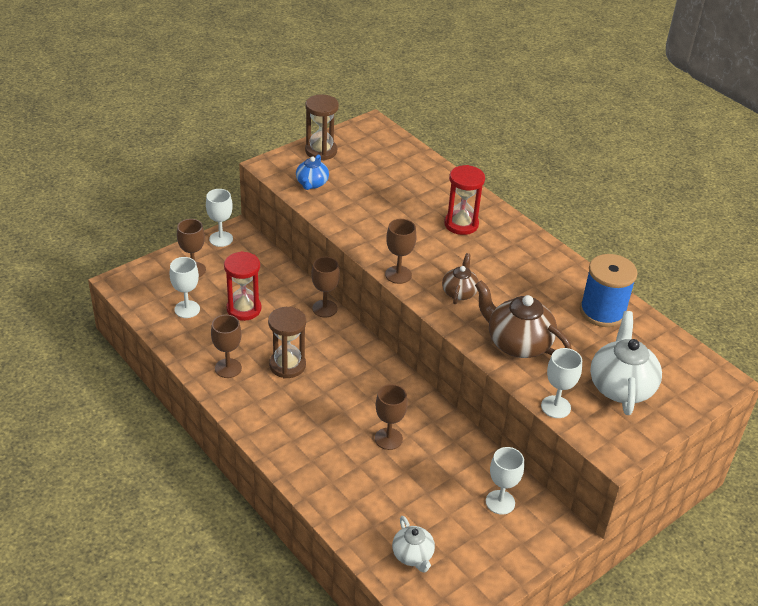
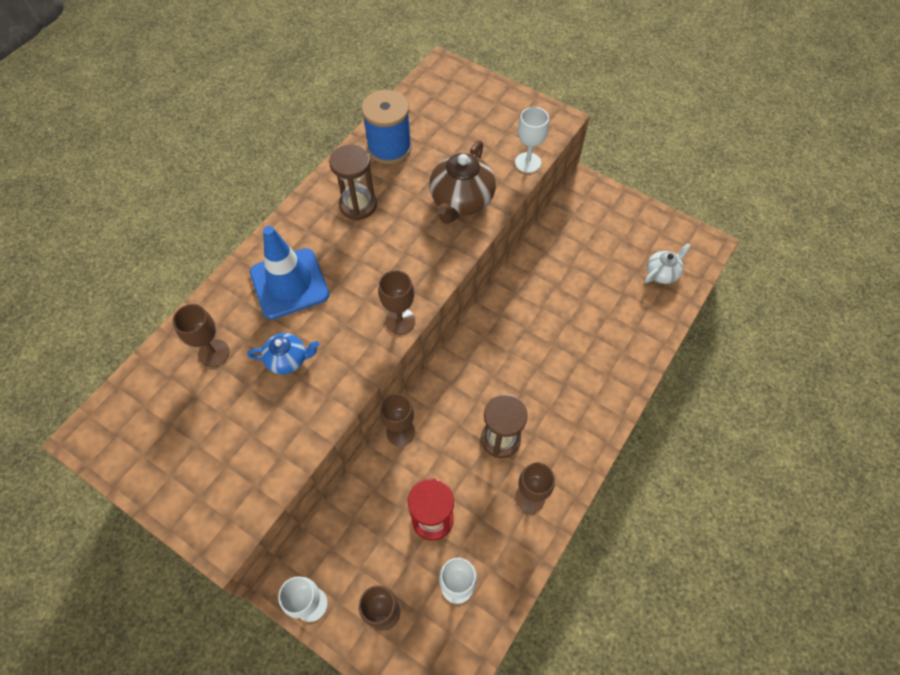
camera: 105 degrees left, 20 degrees up
blue teapot [296,154,329,190] -> blue teapot moved to [247,333,319,374]
brown hourglass [305,95,339,160] -> brown hourglass moved to [329,144,377,220]
brown goblet [375,384,408,450] -> brown goblet moved to [172,304,230,367]
brown teapot [442,253,479,304] -> none
red hourglass [444,165,485,235] -> blue traffic cone [250,226,329,319]
white goblet [486,447,524,514] -> none
white teapot [590,311,662,415] -> none

